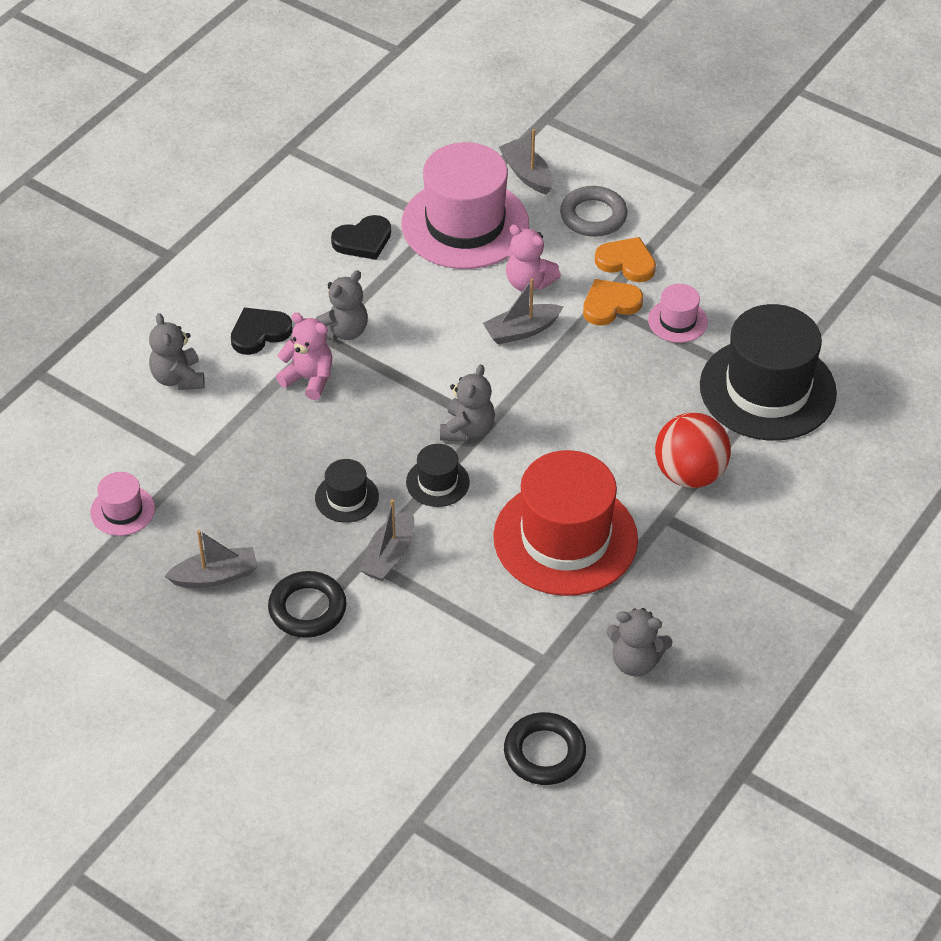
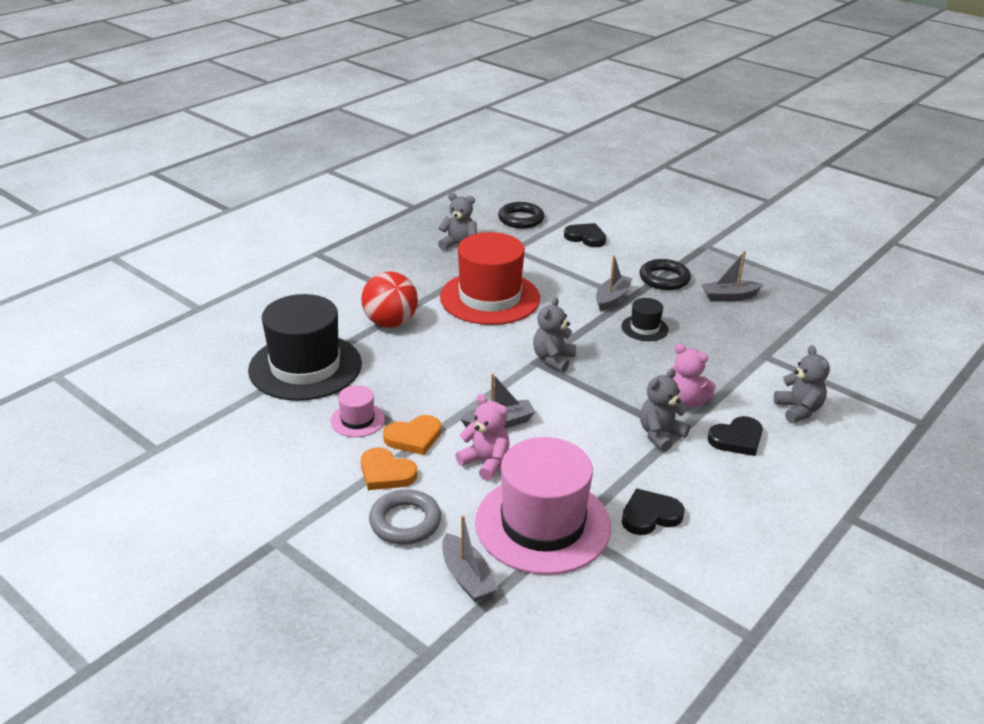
camera: 175 degrees left, 15 degrees down
pink hat [90,472,155,536] -> none
black hat [406,444,470,507] -> none
none -> black heart [564,223,606,247]

